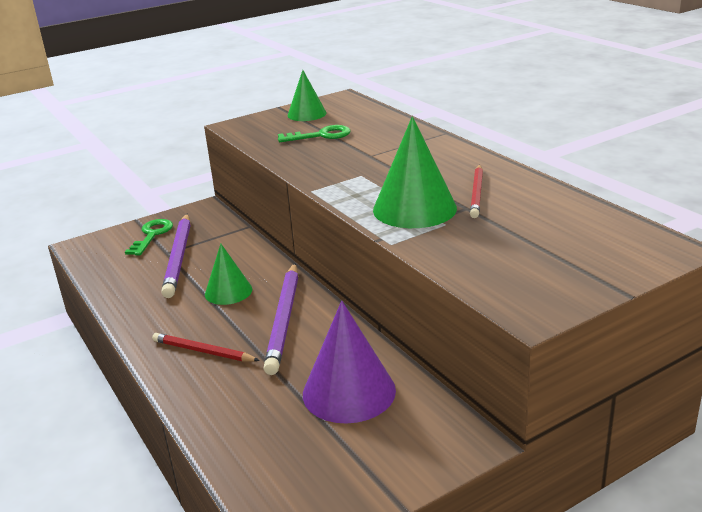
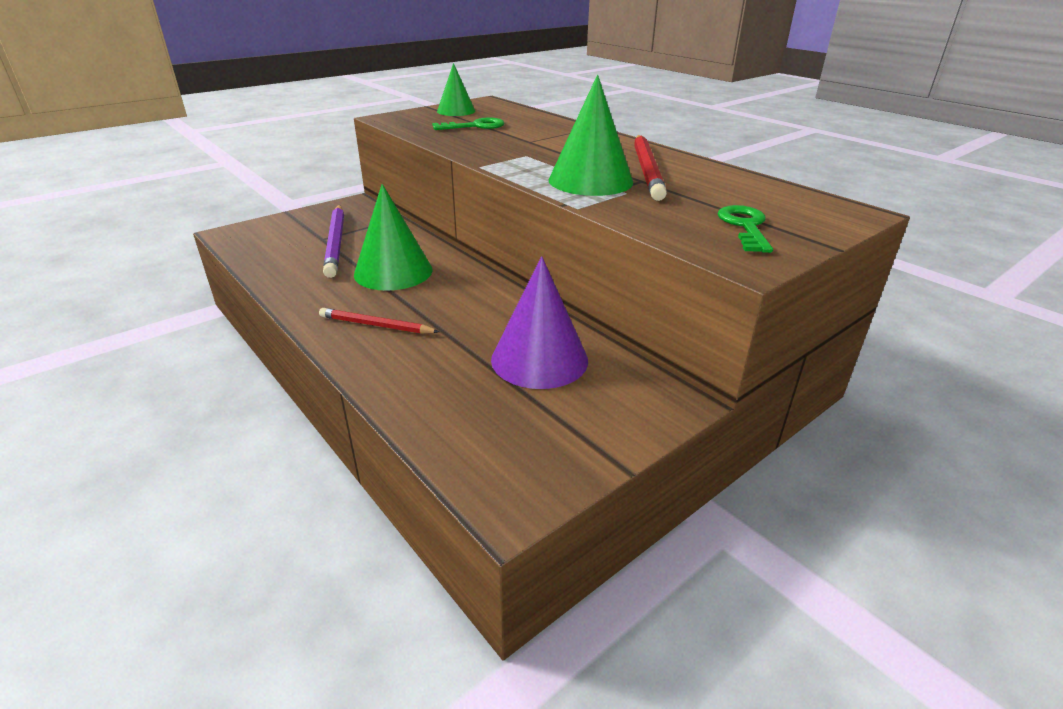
camera: 10 degrees left, 5 degrees up
green key [125,219,173,255] -> green key moved to [718,205,773,253]
green cone [205,244,252,305] -> green cone [354,184,433,291], size x1.60
purple pencil [263,263,298,375] -> none
red pencil [470,165,483,218] -> red pencil [634,135,667,201], size x1.62

